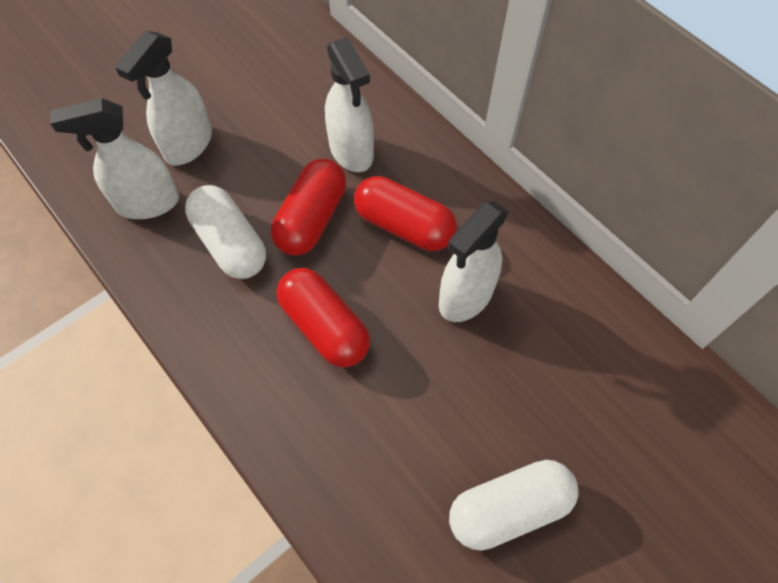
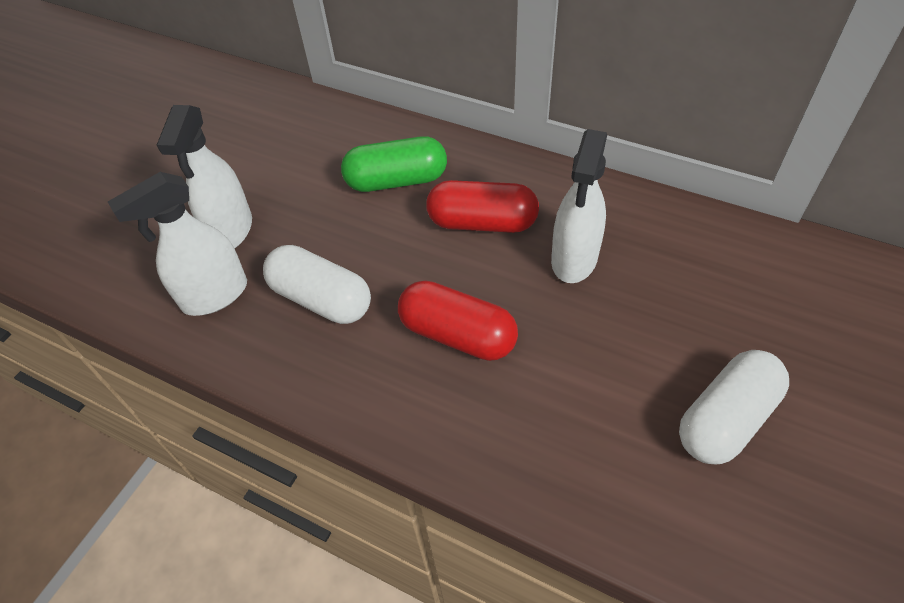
camera: 20 degrees left, 10 degrees down
red capsule [271,159,346,256] -> none
white spray bottle [325,37,374,172] -> green capsule [341,136,447,192]

